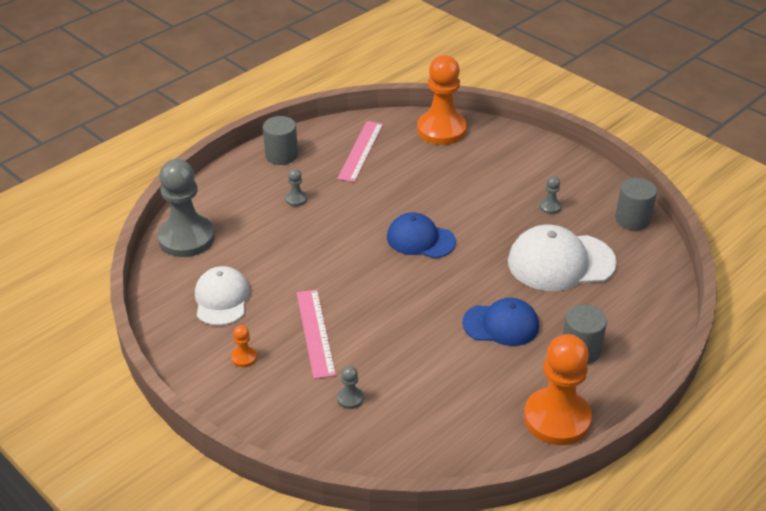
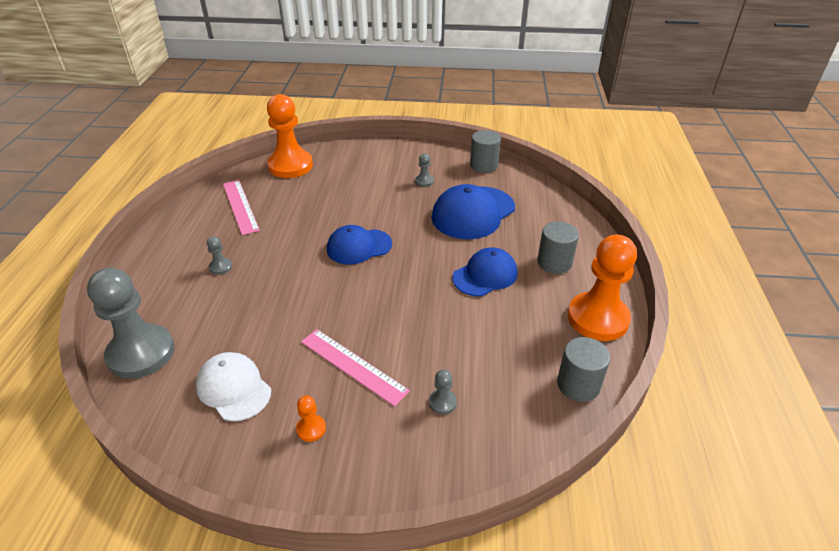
camera: 40 degrees left, 0 degrees up
grey cylinder [263,116,298,165] -> grey cylinder moved to [557,337,610,402]
white cap [508,225,617,291] -> blue cap [431,184,515,239]

